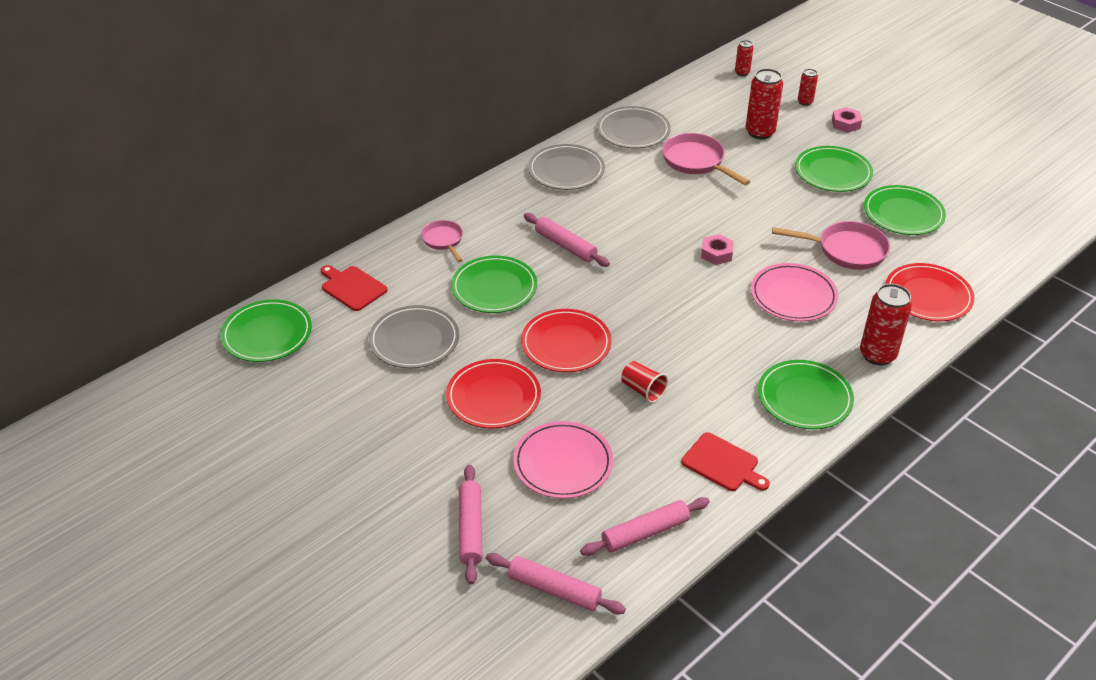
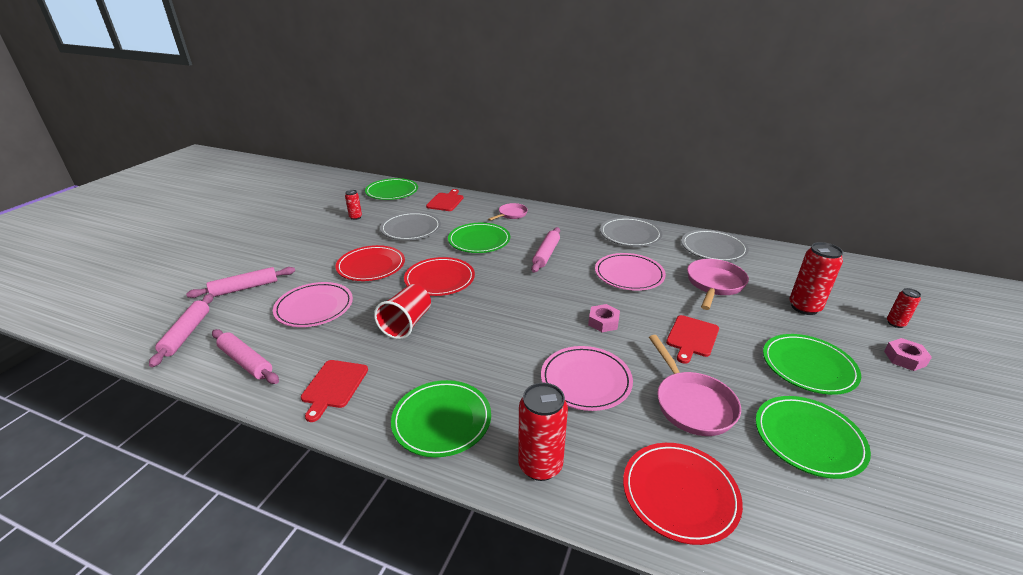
camera: 65 degrees right, 10 degrees down
red cup [621,361,668,403] -> red cup [374,284,431,339], size x1.52
red can [735,40,753,76] -> red can moved to [345,190,362,220]
none -> pink plate [595,253,666,291]
none -> red cutting board [666,315,719,364]

